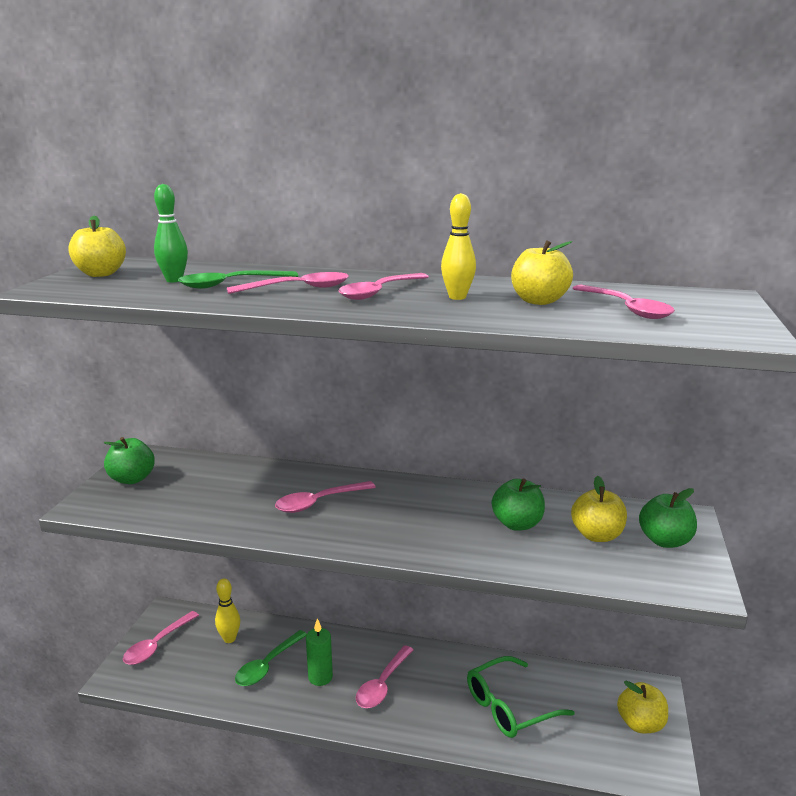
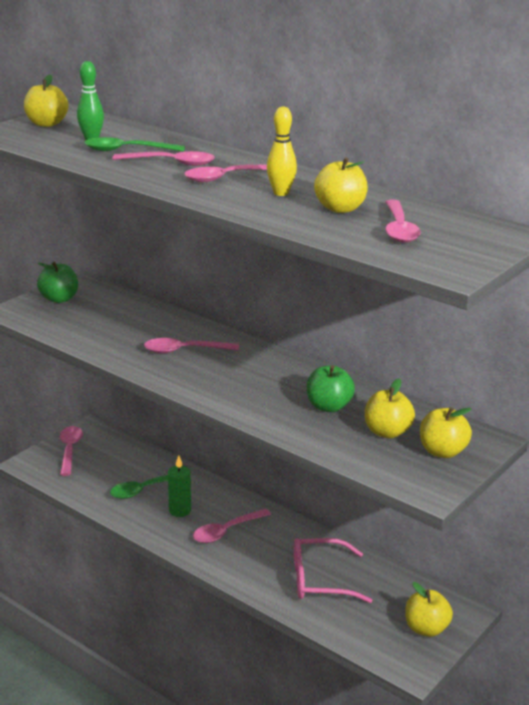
camera: 25 degrees right, 5 degrees up
pink spoon [123,611,199,665] -> pink spoon turned 120 degrees clockwise [60,426,83,476]
yellow bowling pin [215,578,240,643] -> none
green glasses [467,656,574,738] -> pink glasses [294,538,372,603]
green apple [639,488,697,548] -> yellow apple [420,407,472,458]

